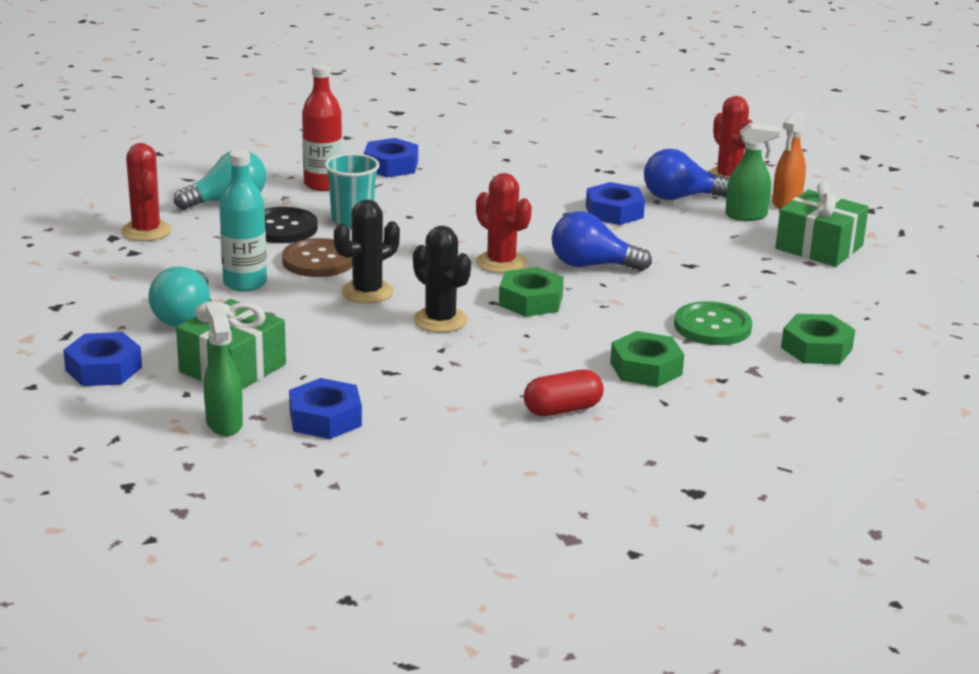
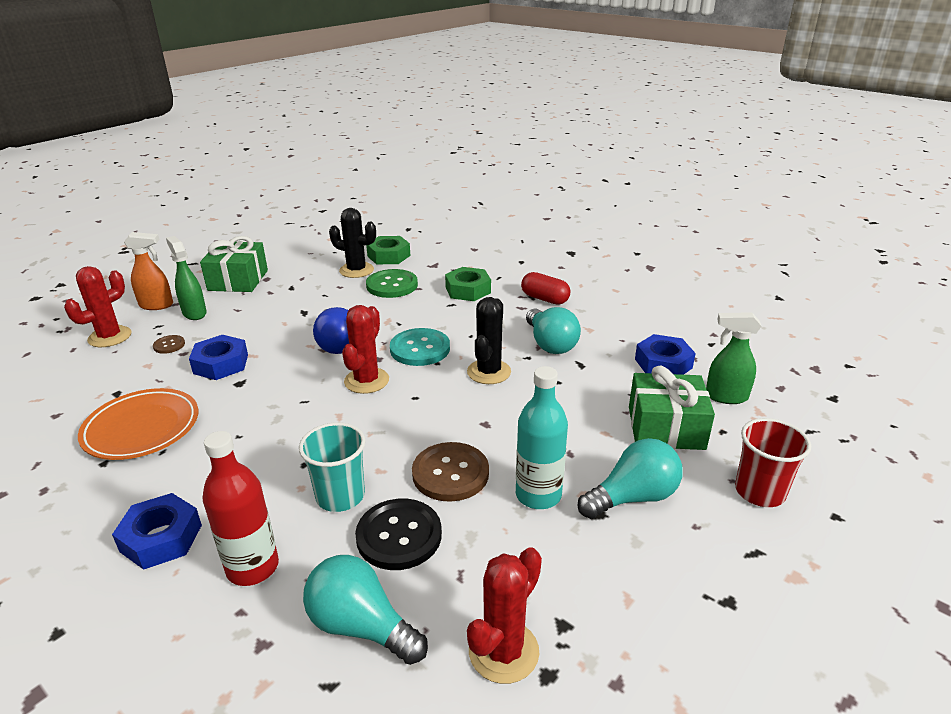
camera: 120 degrees left, 5 degrees up
blue nut [63,332,142,386] -> red cup [735,418,811,507]
green spray bottle [204,303,243,436] -> green spray bottle turned 60 degrees clockwise [706,312,761,404]
black cactus [334,199,400,304] -> black cactus moved to [329,208,376,278]
green nut [499,267,564,317] -> turquoise button [390,328,450,366]
blue light bulb [644,149,729,200] -> brown button [153,335,185,354]
none -> orange plate [78,388,198,460]
none -> turquoise light bulb [526,307,581,354]

